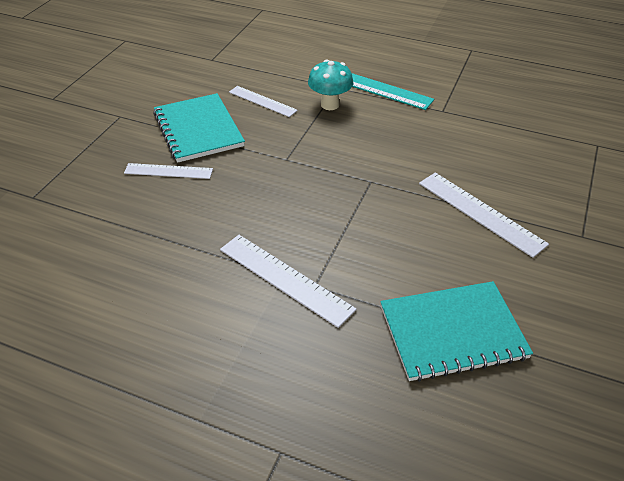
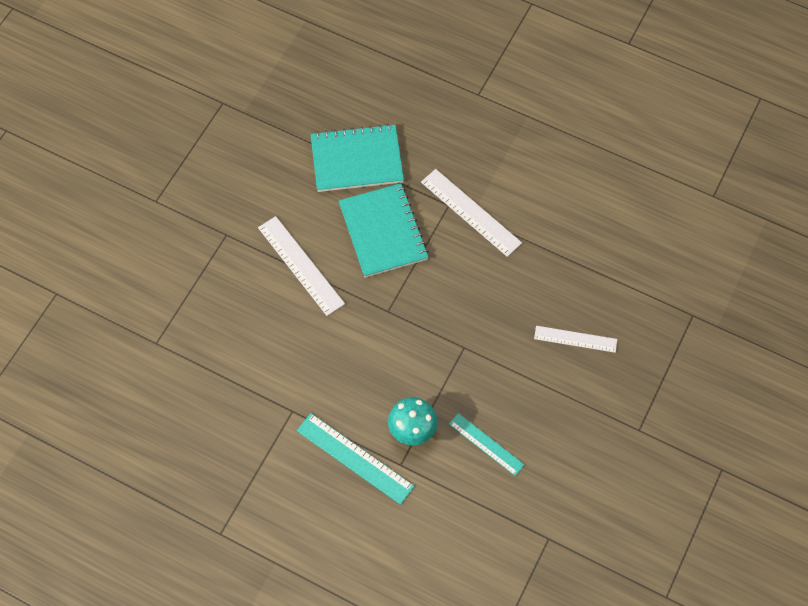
camera: 175 degrees left, 20 degrees up
turquoise notebook [153,93,245,163] -> turquoise notebook moved to [339,183,429,278]
white ruler [229,86,298,117] -> turquoise ruler [449,413,525,476]

